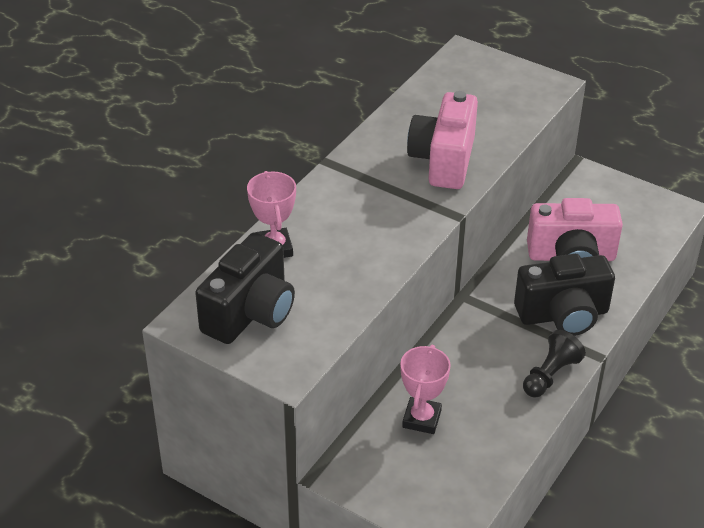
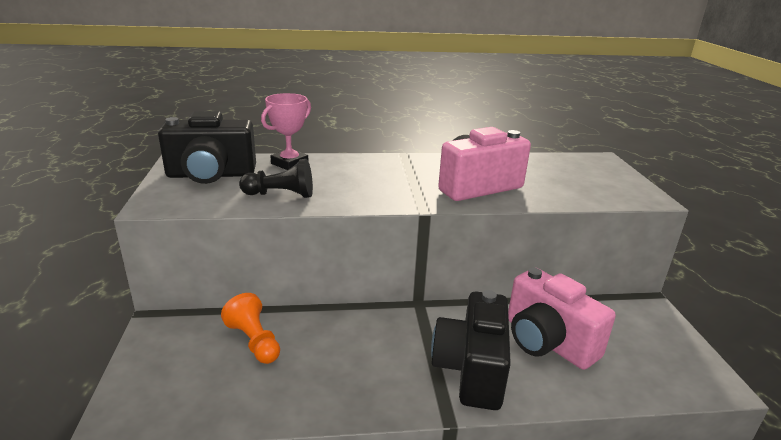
camera: 50 degrees right, 15 degrees down
pink trophy [400,345,451,434] -> orange pawn [221,293,280,364]
black camera [514,254,615,336] -> black camera turned 60 degrees clockwise [431,290,511,410]
black pawn [523,330,586,398] -> black pawn moved to [239,159,313,198]

